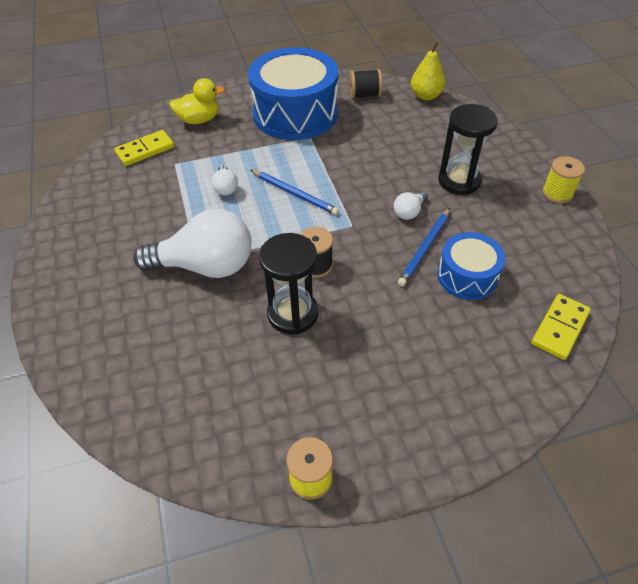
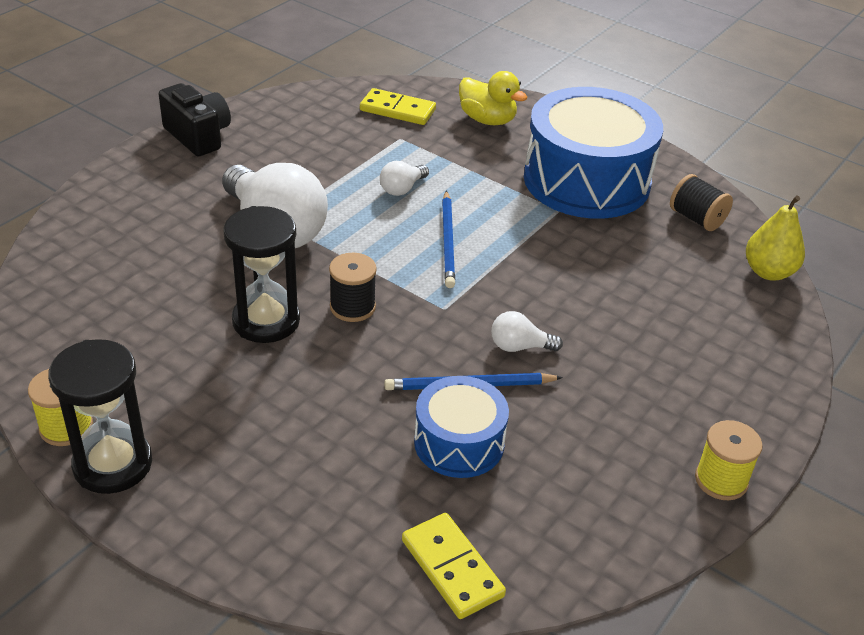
camera: 50 degrees right, 10 degrees down
black hourglass [438,104,498,195] -> black hourglass moved to [48,339,152,494]
yellow domino [531,294,591,360] -> yellow domino turned 60 degrees clockwise [402,513,506,619]
none -> black camera [159,83,231,156]

